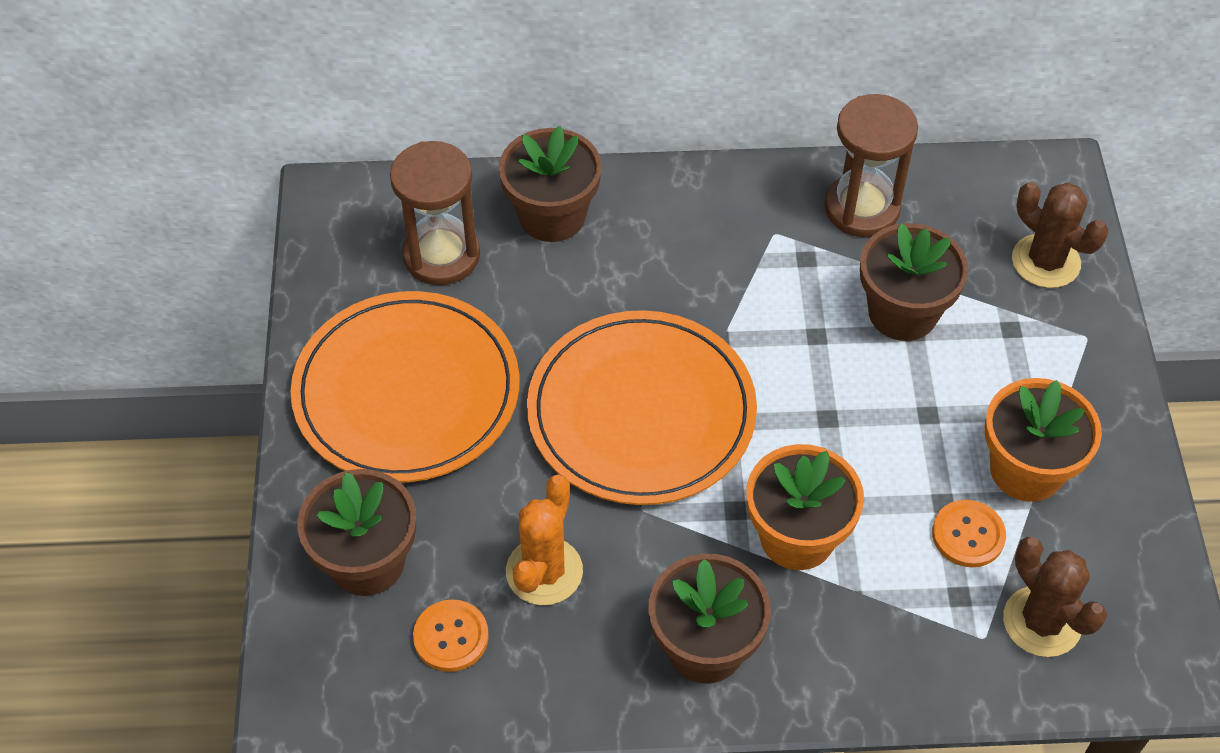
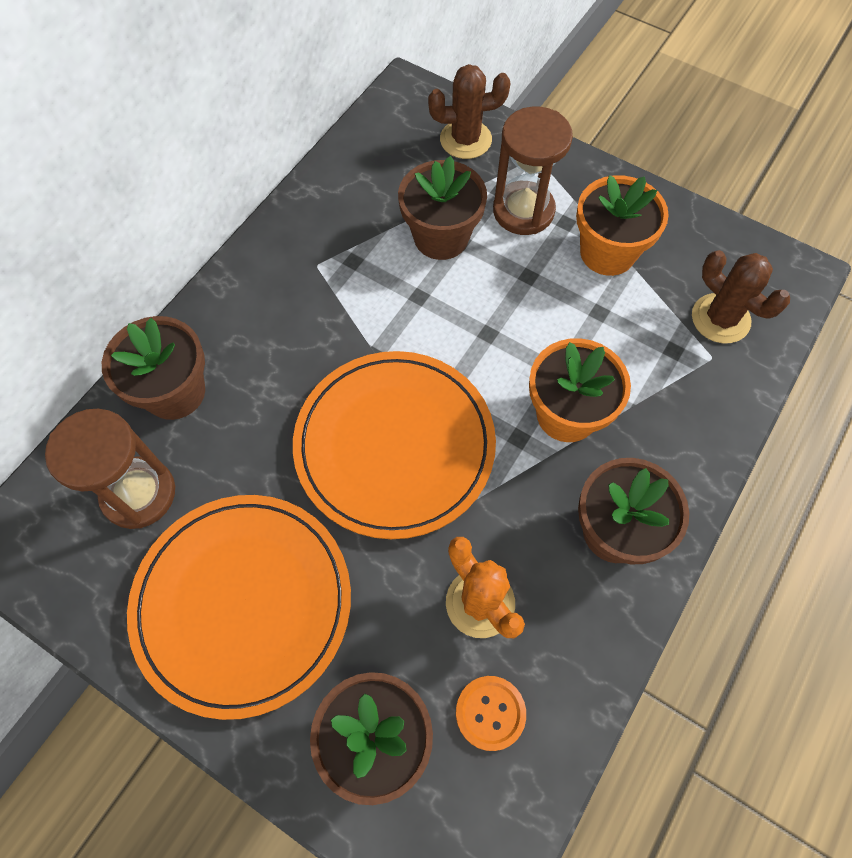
camera: 55 degrees left, 10 degrees up
brown hourglass [824,94,918,237] -> brown hourglass moved to [493,106,573,235]
orange button [932,500,1006,567] -> none
brown cactus [1003,537,1107,657] -> brown cactus turned 45 degrees clockwise [692,250,790,344]

